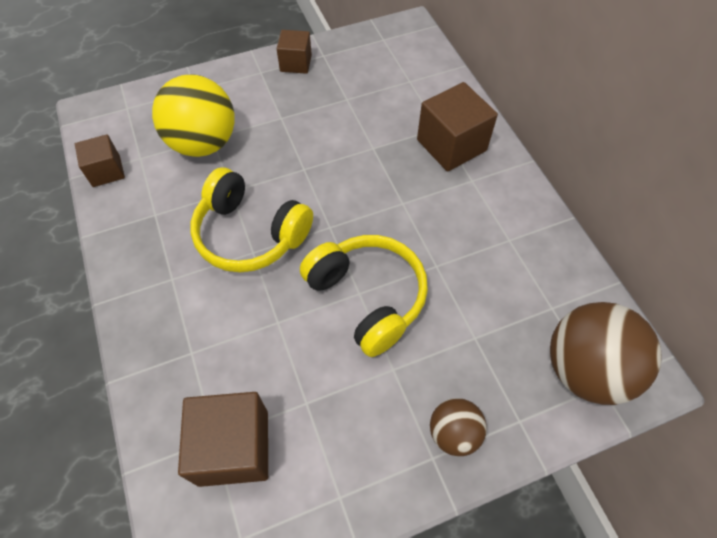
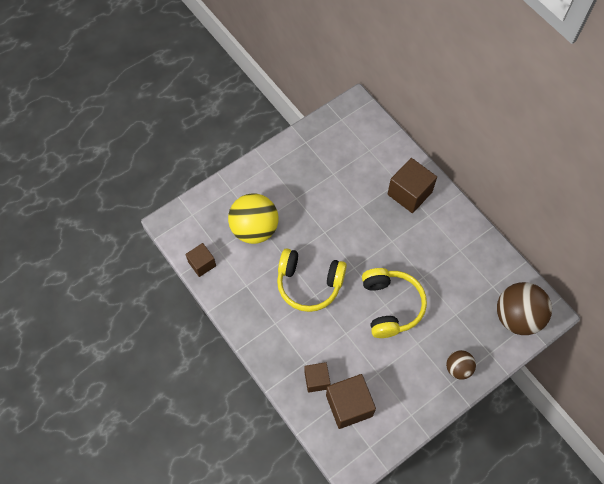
camera: 15 degrees left, 5 degrees up
brown cube [277,30,312,74] -> brown cube moved to [304,362,330,393]
yellow headphones [300,235,428,357] -> yellow headphones turned 45 degrees clockwise [362,268,427,338]

